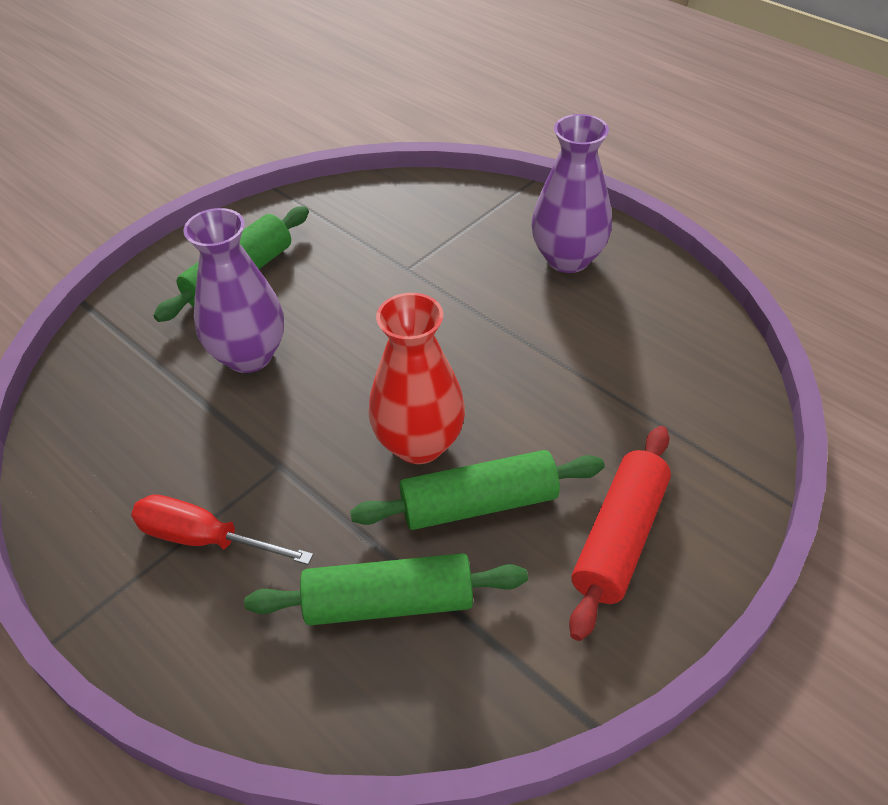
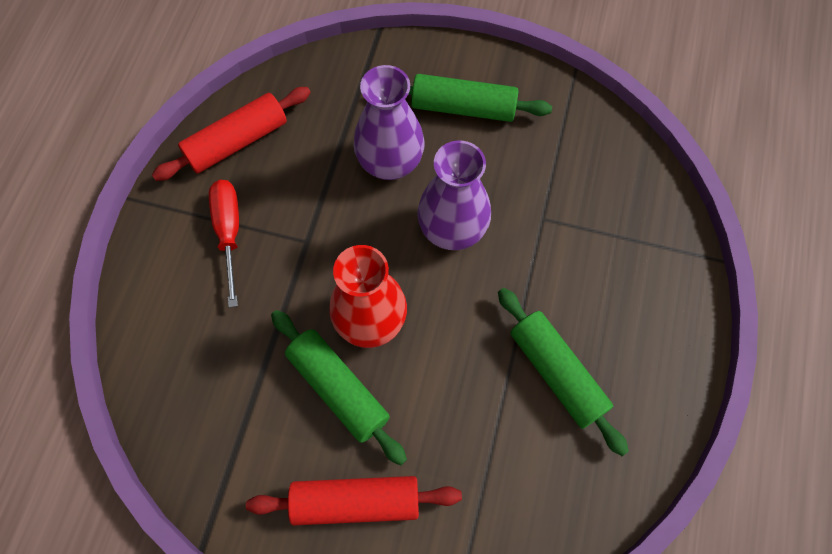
camera: 60 degrees right, 20 degrees up
green rolling pin [244,553,528,625] -> green rolling pin moved to [498,288,629,456]
purple vase [532,114,612,273] -> purple vase moved to [417,140,491,250]
none -> red rolling pin [152,87,311,181]

